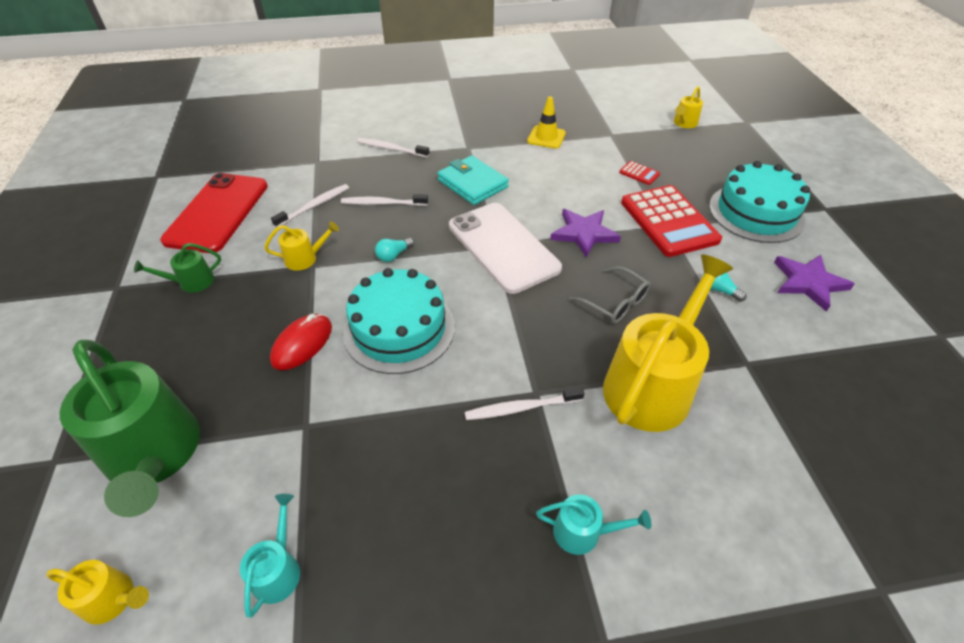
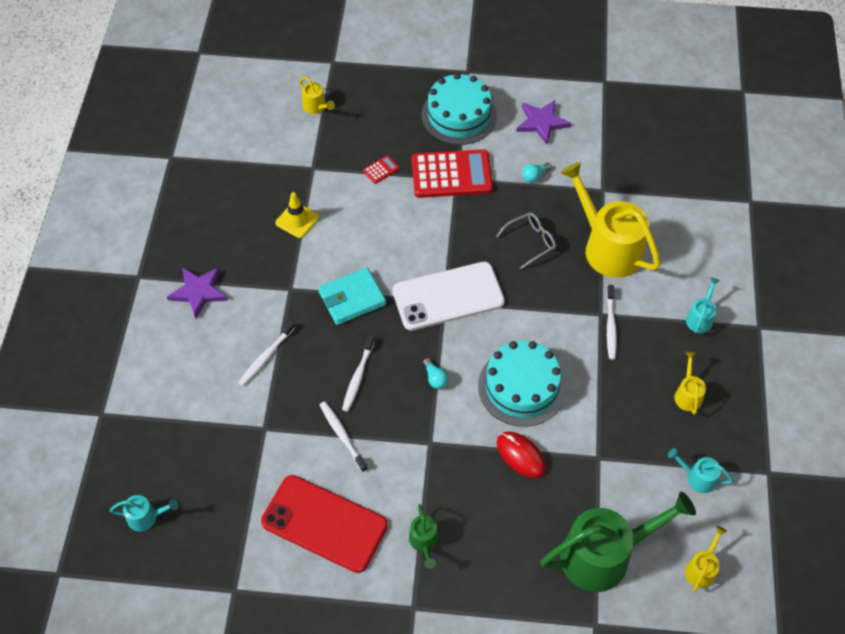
camera: 75 degrees left, 10 degrees up
yellow watering can [264,221,339,271] -> yellow watering can moved to [674,352,706,415]
purple star [550,209,621,258] -> purple star moved to [167,267,228,319]
none -> turquoise watering can [110,495,178,532]

